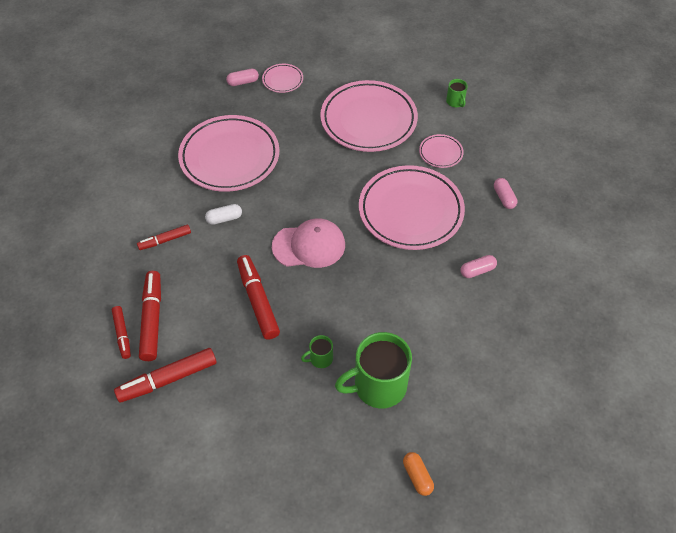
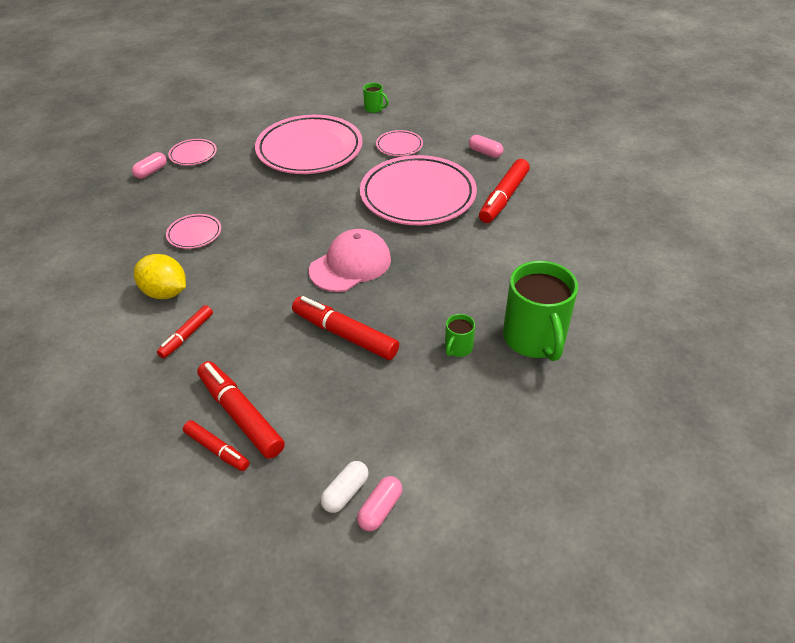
camera: 35 degrees left, 10 degrees down
red marker [114,348,217,403] -> red marker moved to [479,159,530,223]
pink plate [178,115,279,192] -> pink plate [166,214,221,249], size x0.44
white capsule [205,204,242,225] -> white capsule moved to [321,461,369,513]
green mug [335,332,412,408] -> green mug turned 45 degrees counterclockwise [503,261,578,361]
orange capsule [403,452,434,496] -> none
pink capsule [461,255,497,278] -> pink capsule moved to [357,476,402,531]
none -> yellow lemon [134,254,186,299]

